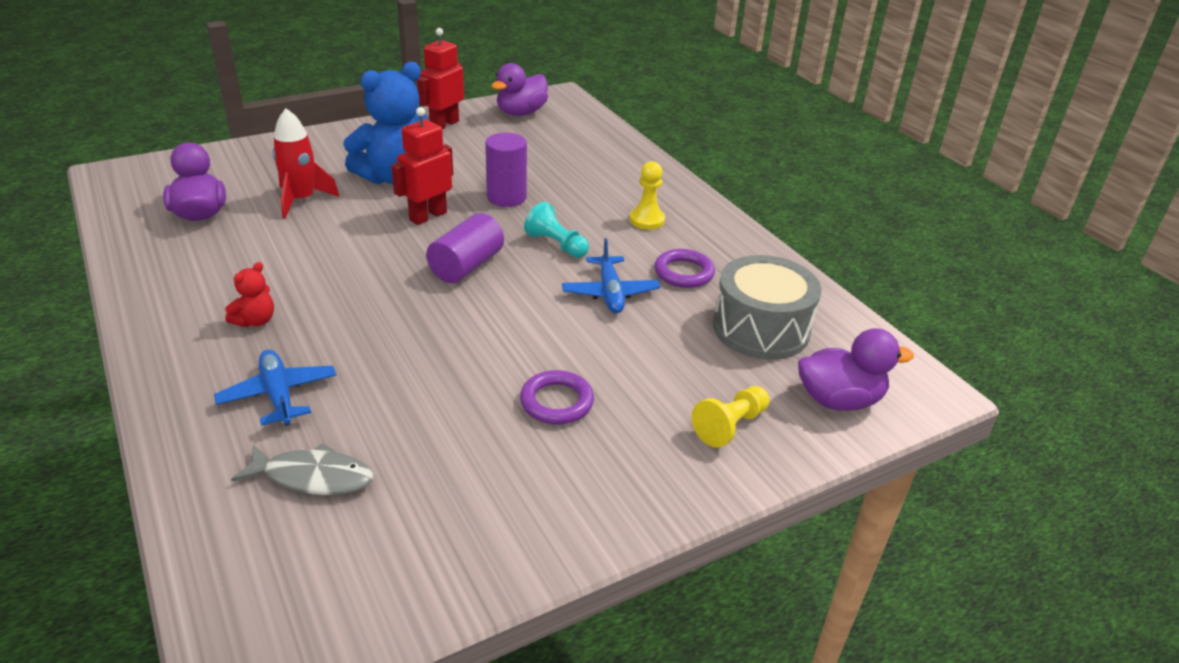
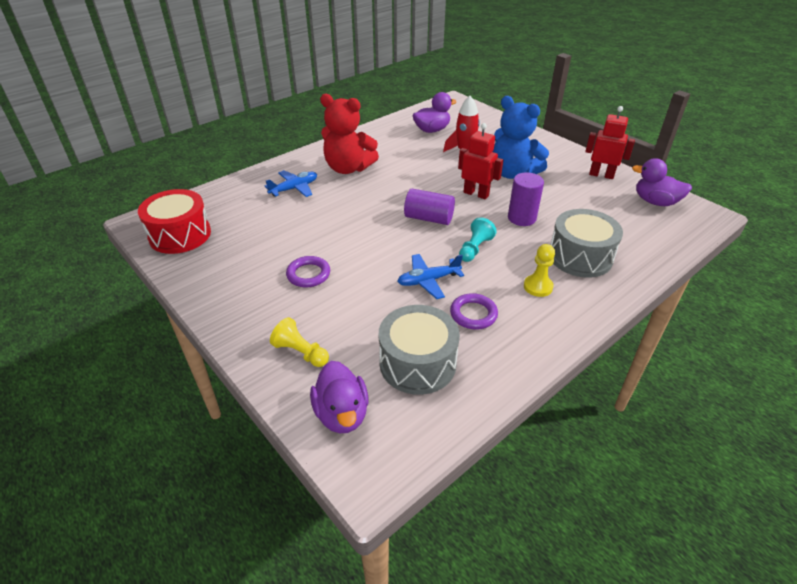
camera: 80 degrees right, 5 degrees up
red teddy bear [225,262,274,327] -> red teddy bear [320,94,379,174], size x2.30
grey fish [231,443,373,495] -> none
none -> red drum [138,189,211,254]
none -> grey drum [551,209,623,278]

